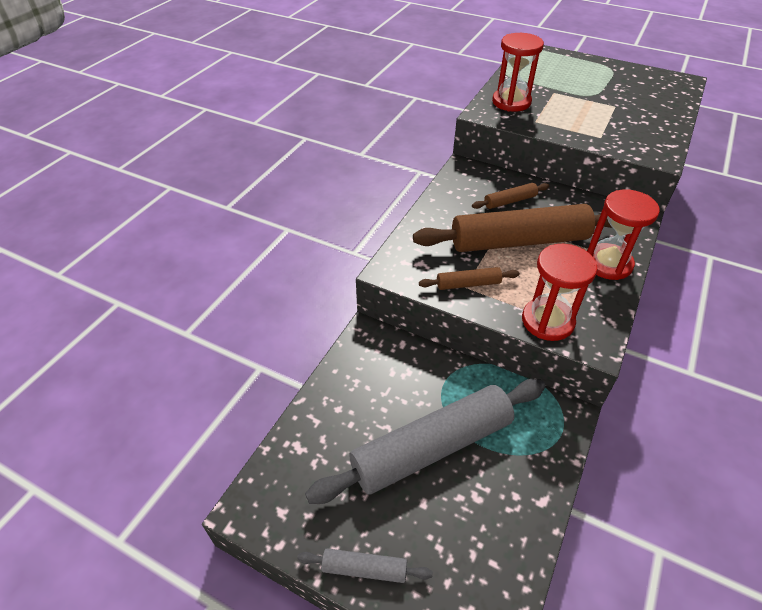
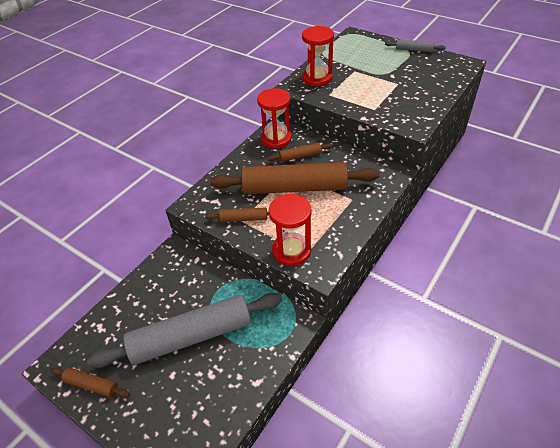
camera: 10 degrees right, 0 degrees up
grey rolling pin [297,548,433,583] -> grey rolling pin moved to [385,39,446,52]
red hourglass [587,189,660,280] -> red hourglass moved to [257,88,292,149]
none -> brown rolling pin [51,367,130,397]

